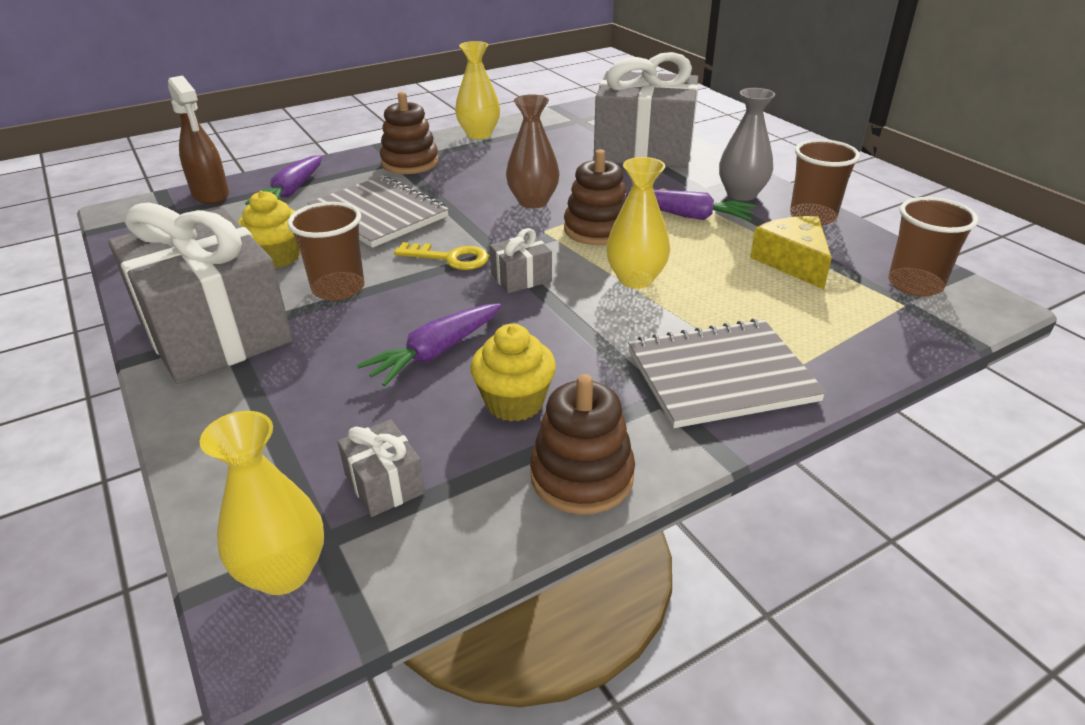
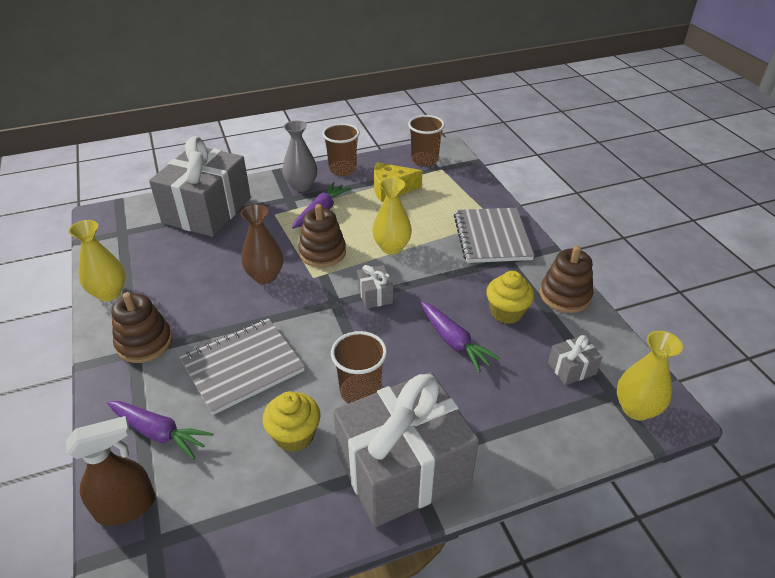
camera: 80 degrees left, 5 degrees up
yellow key [394,242,489,270] -> none

